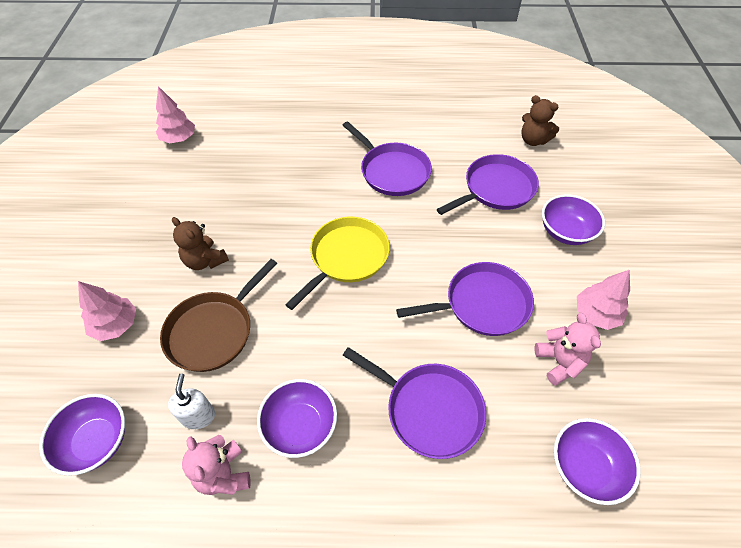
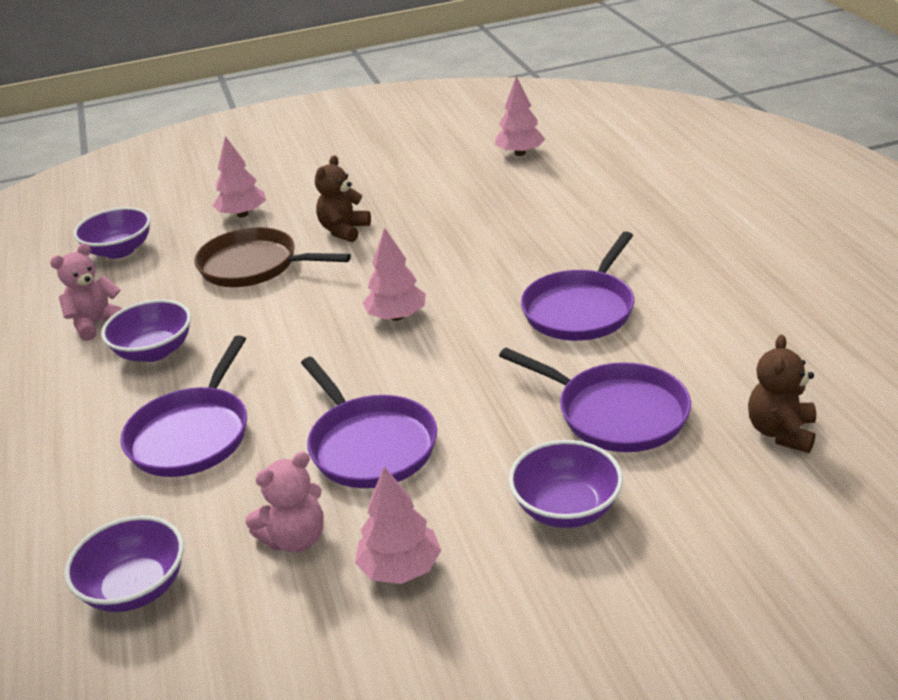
camera: 75 degrees right, 20 degrees down
white soap dispenser [168,373,215,429] -> none
yellow pan [285,217,390,310] -> pink tree [363,228,426,321]

